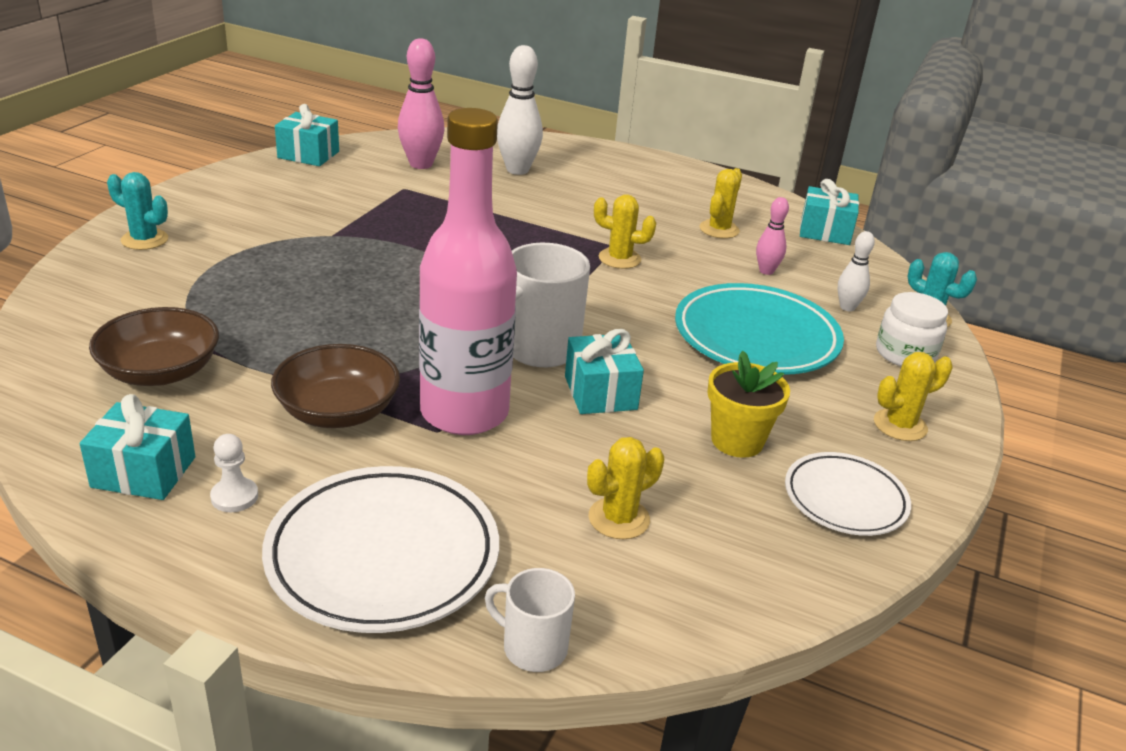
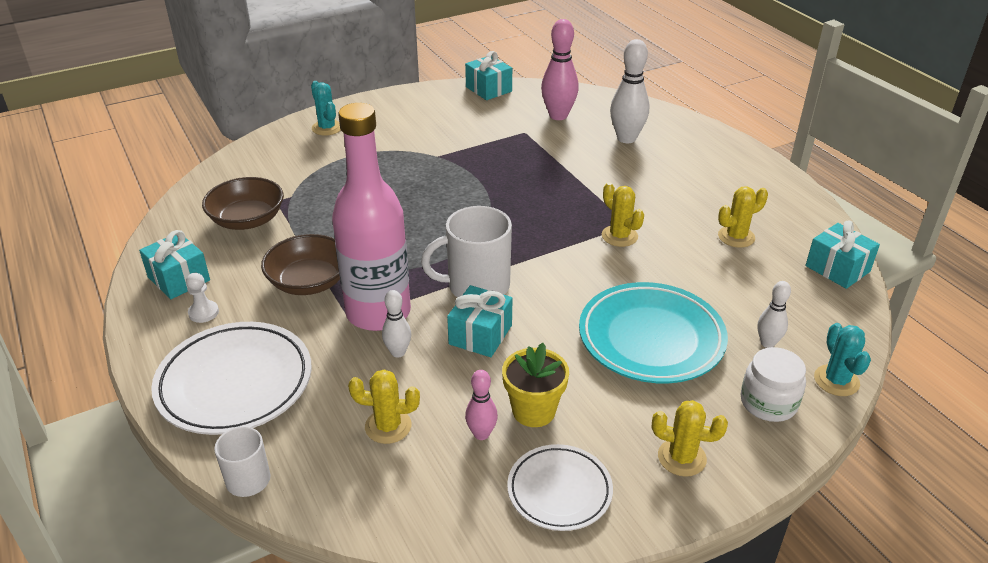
camera: 40 degrees right, 5 degrees up
pink bowling pin [756,197,789,275] -> pink bowling pin moved to [465,370,498,440]
none -> white bowling pin [382,290,411,357]

